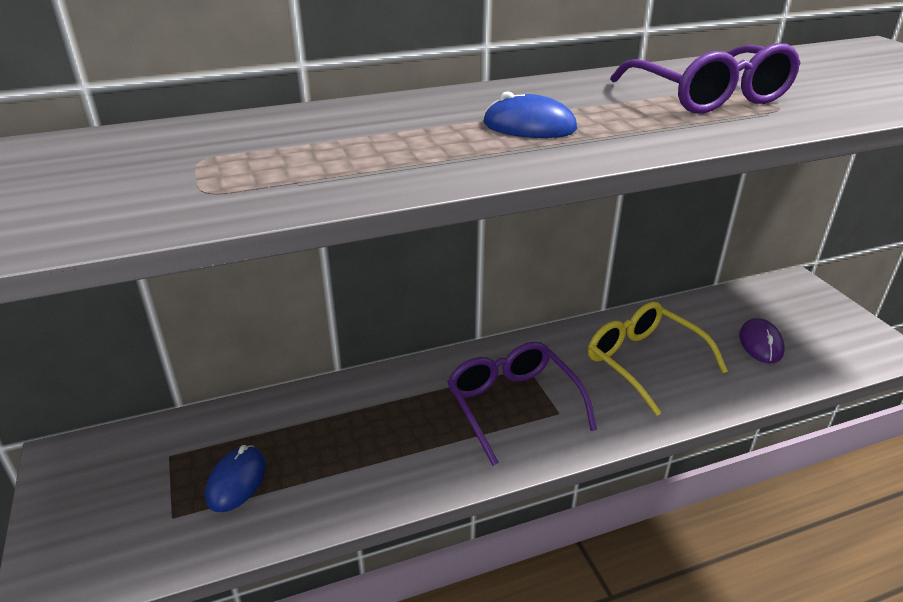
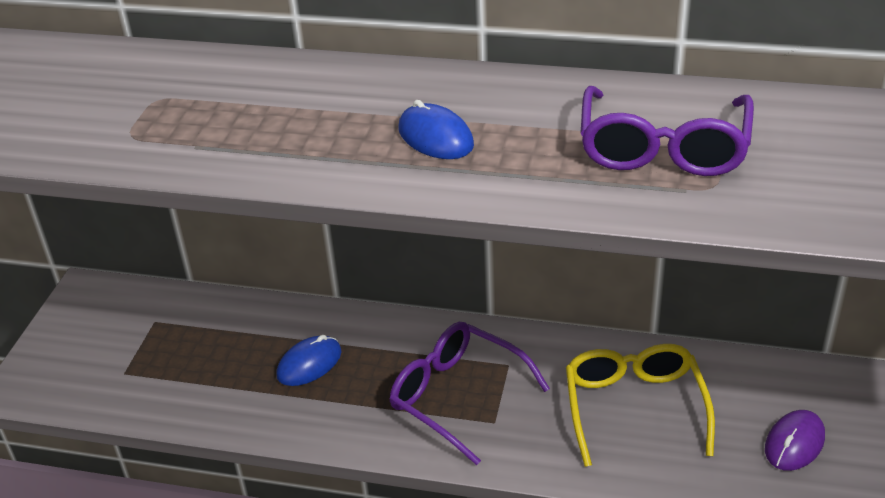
camera: 35 degrees right, 5 degrees up
blue mouse [205,445,266,512] -> blue mouse moved to [276,335,341,386]
purple glasses [447,342,597,466] -> purple glasses turned 60 degrees counterclockwise [389,322,550,465]

